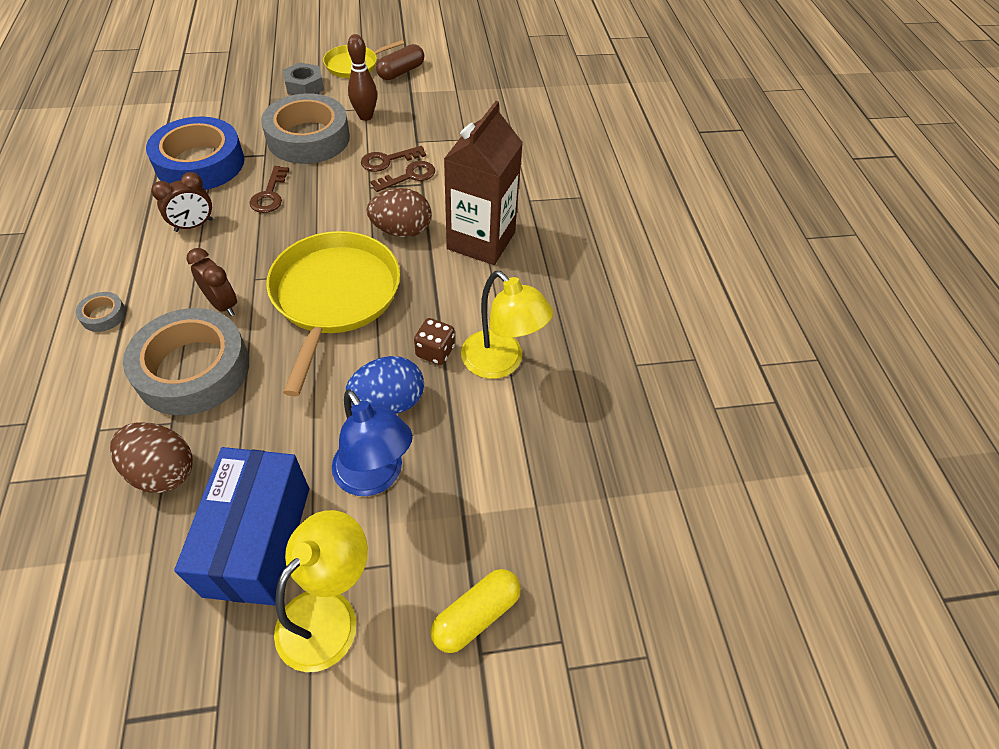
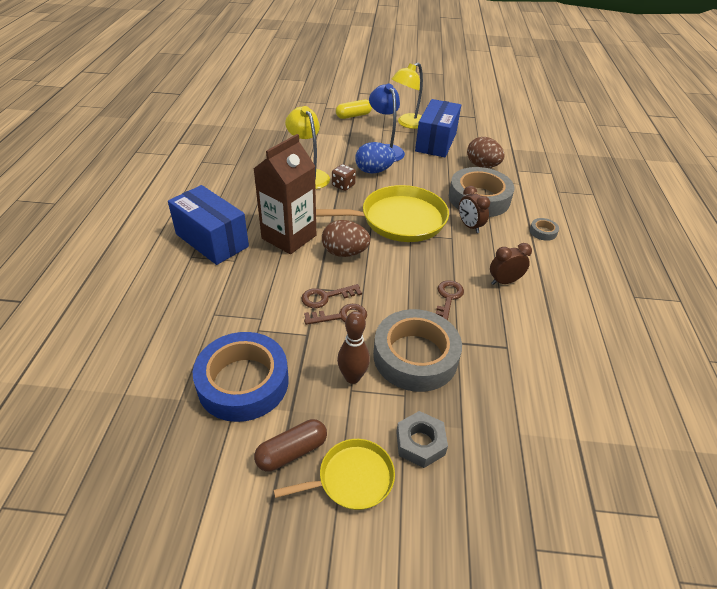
camera: 165 degrees left, 10 degrees down
blue tape [146,117,244,190] -> blue tape moved to [193,332,289,422]
yellow pan [266,231,400,397] -> yellow pan turned 120 degrees counterclockwise [316,185,449,242]
none -> blue box [168,185,249,265]

